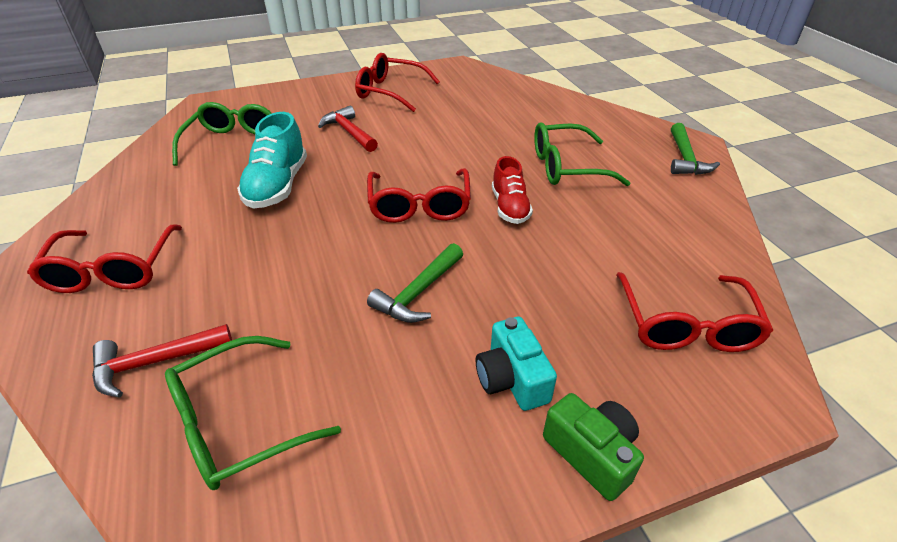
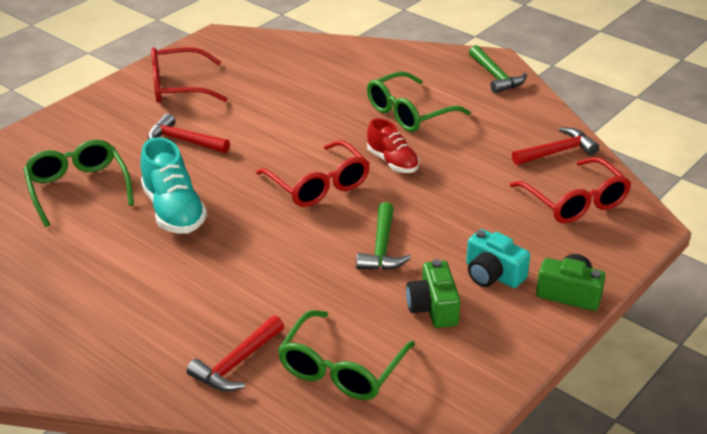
camera: 30 degrees left, 5 degrees down
red glasses [27,224,182,293] -> none
none -> green camera [406,259,460,328]
none -> red hammer [512,127,599,165]

